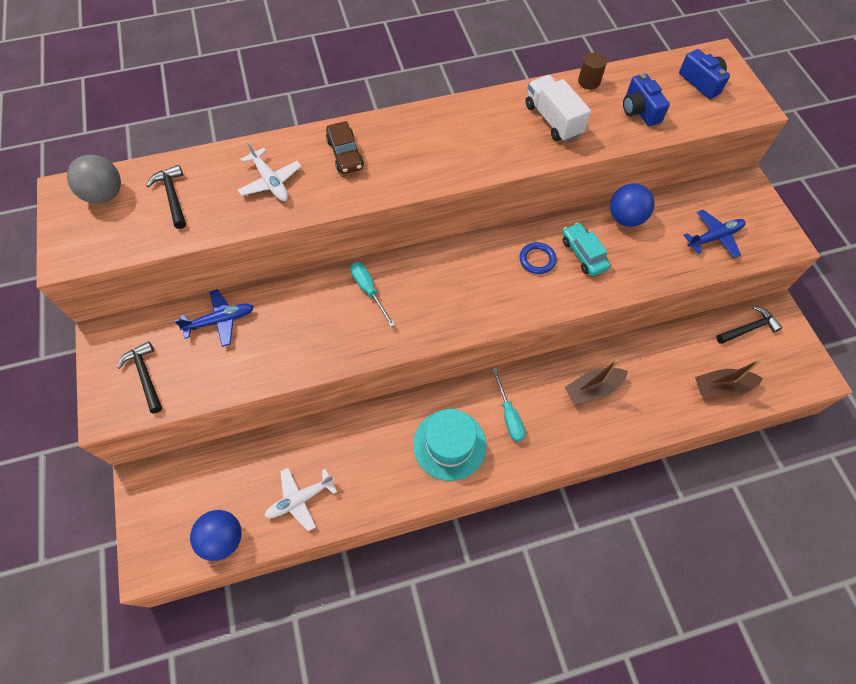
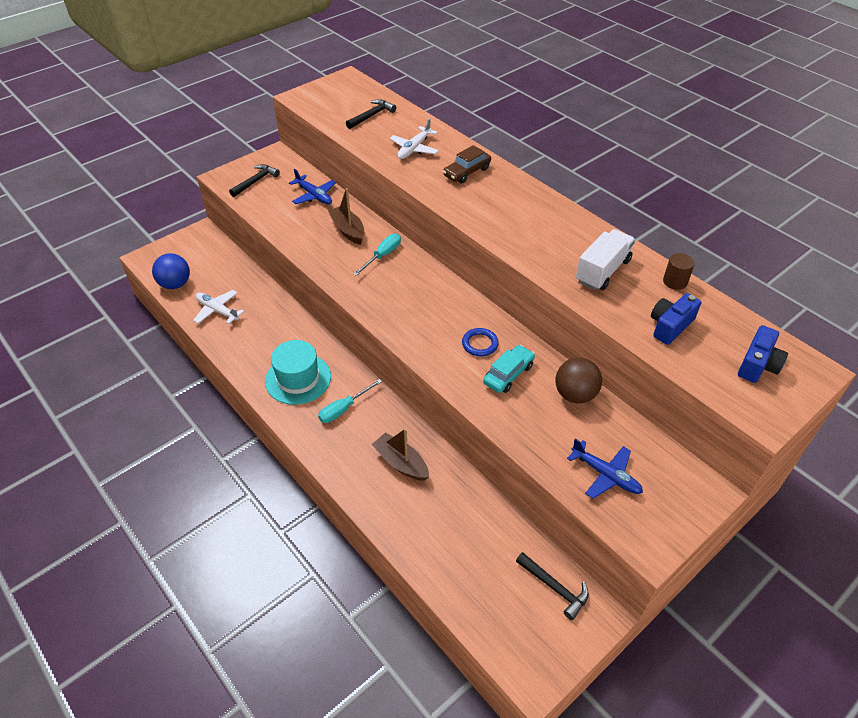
camera: 65 degrees right, 15 degrees down
grey ball [67,155,121,204] -> none
blue ball [610,184,654,227] -> brown ball [555,358,602,404]
brown boat [695,359,763,396] -> brown boat moved to [328,188,364,245]

